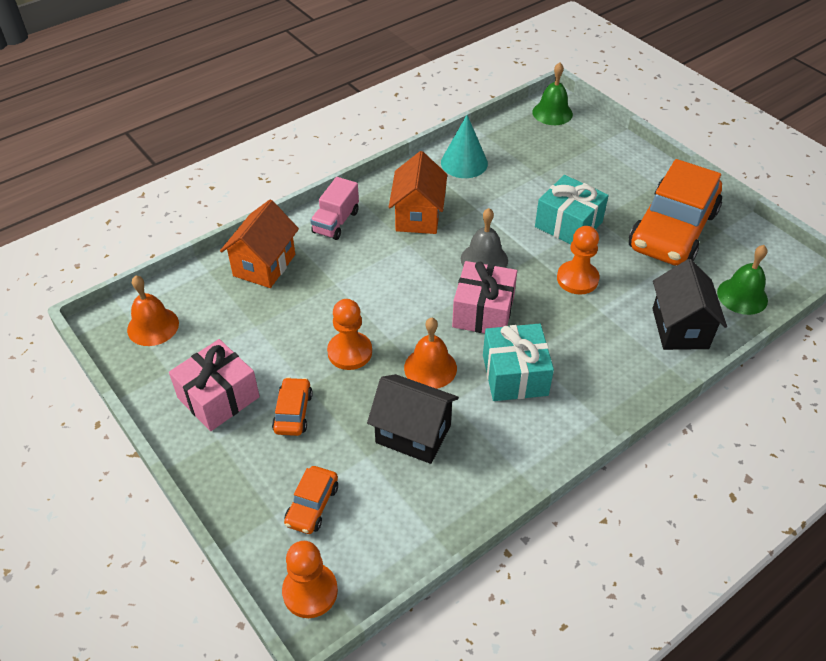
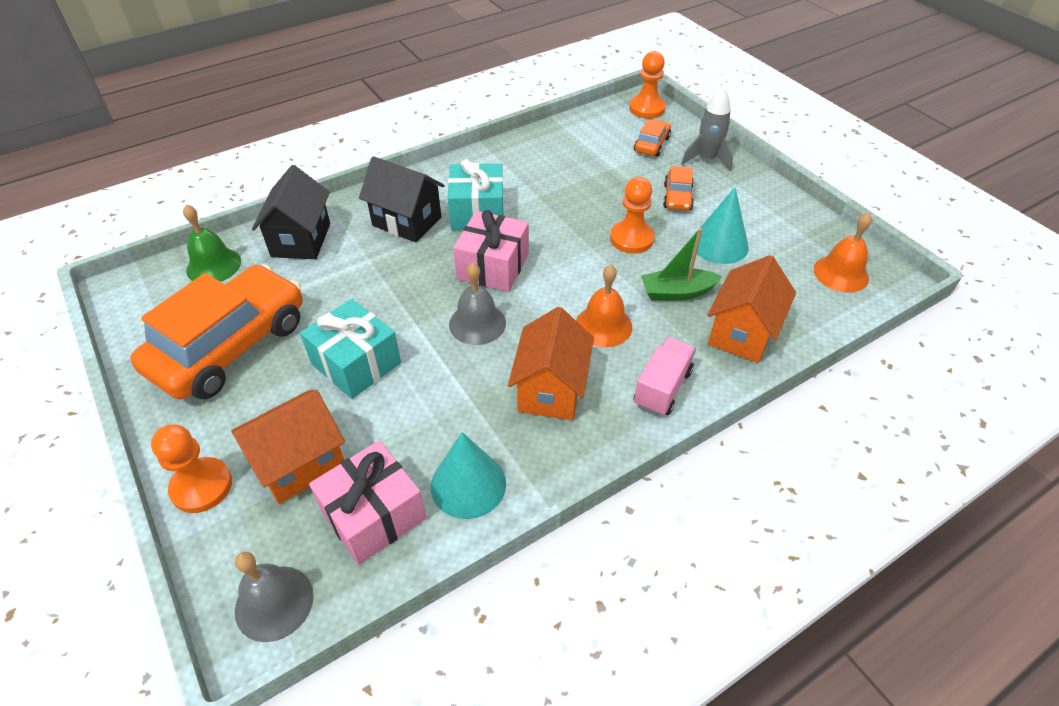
camera: 175 degrees left, 0 degrees up
pink gift [169,339,260,431] -> pink gift moved to [309,441,426,565]
black house [367,374,459,464] -> black house moved to [359,156,445,243]
orange bell [404,318,457,389] -> orange bell moved to [576,265,632,347]
green bell [532,62,573,125] -> grey bell [235,552,314,642]
orange pawn [557,226,600,294] -> orange pawn moved to [151,424,232,513]
none -> orange house [231,390,345,504]
none -> green boat [641,228,722,301]
none -> grey rocket [681,88,733,171]
none -> turquoise cone [694,187,749,264]

